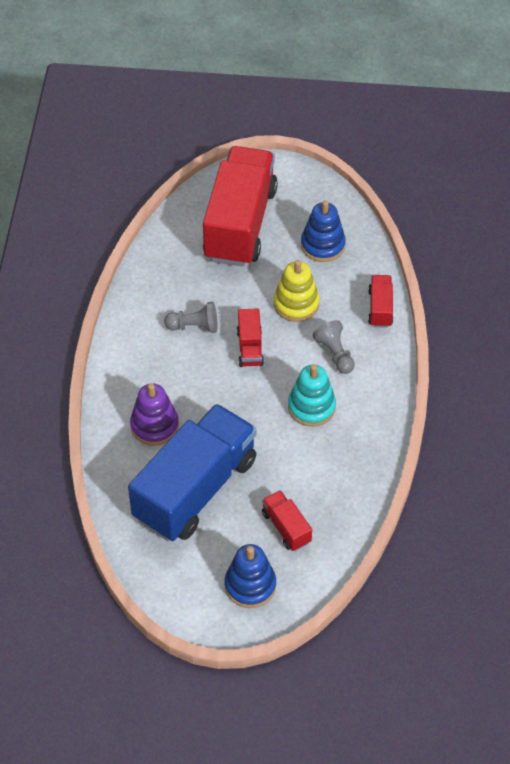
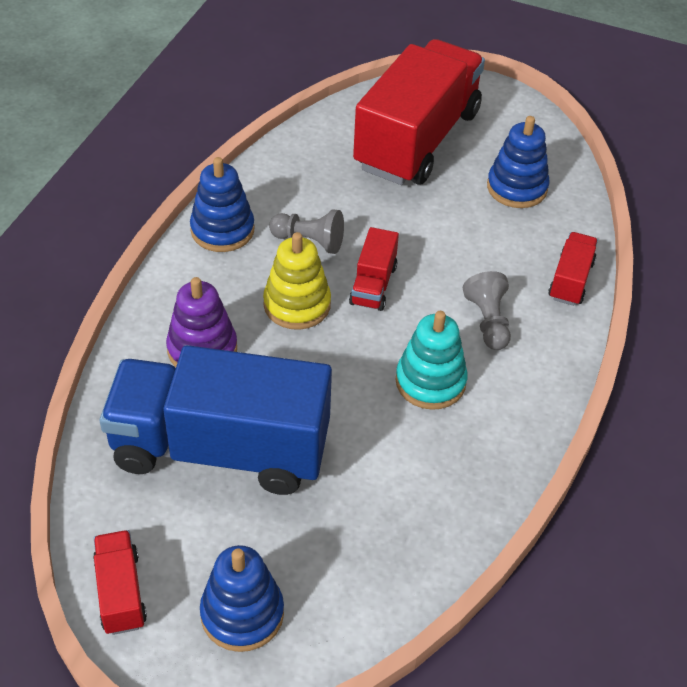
camera: 15 degrees right, 5 degrees down
blue truck [128,404,257,541] -> blue truck turned 135 degrees counterclockwise [100,345,332,495]
red truck [262,490,312,551] -> red truck moved to [93,530,147,635]
yellow stacking toy [274,260,319,322] -> yellow stacking toy moved to [263,232,331,330]
none -> blue stacking toy [190,157,255,252]

